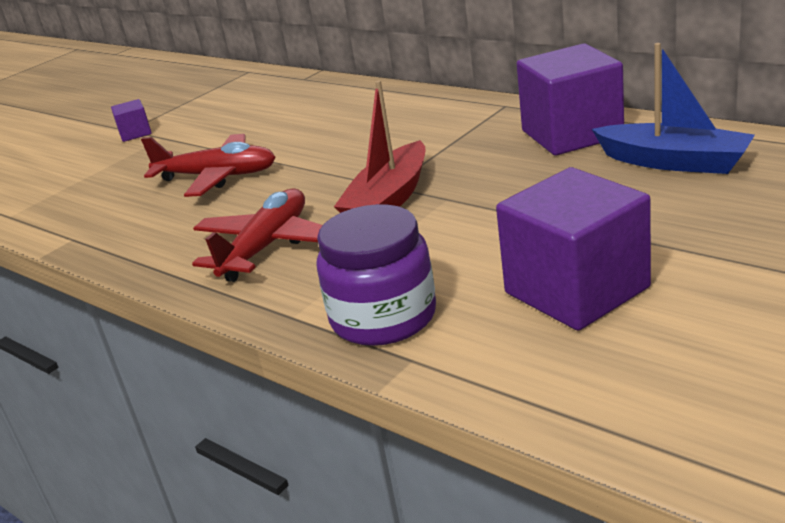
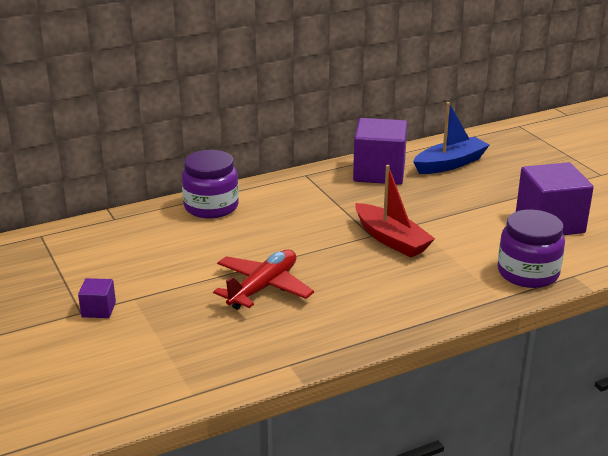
camera: 70 degrees left, 0 degrees up
red plane [192,189,323,282] -> none
none -> purple jar [182,150,239,218]

